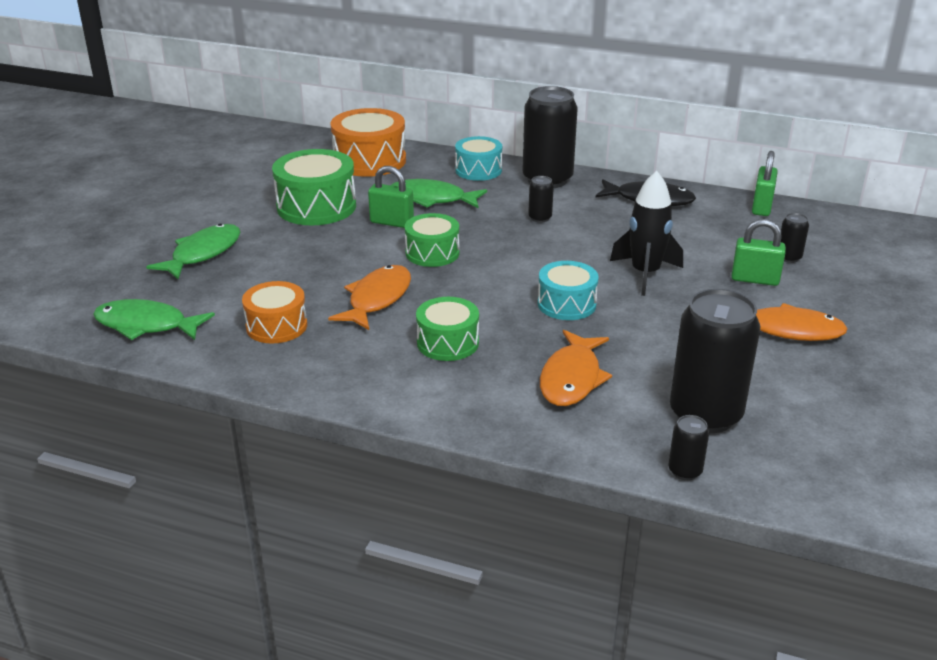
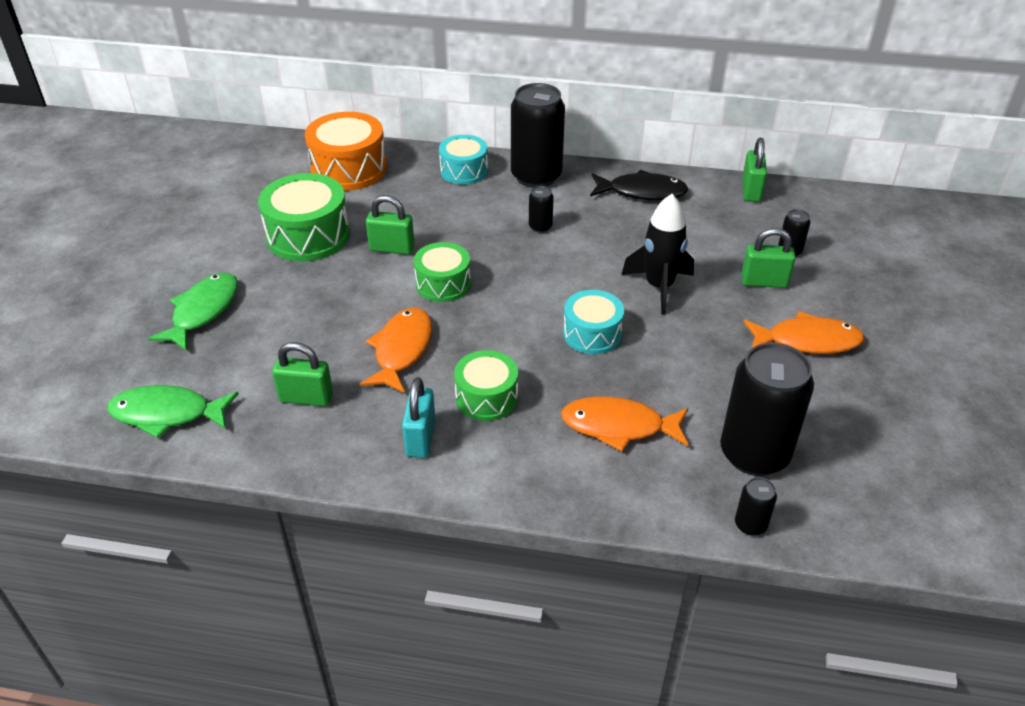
camera: 10 degrees left, 10 degrees up
orange drum [242,281,307,344] -> green padlock [272,342,333,406]
green fish [391,179,487,208] -> none
orange fish [540,330,612,406] -> orange fish turned 90 degrees clockwise [561,396,688,451]
none -> turquoise padlock [402,377,436,458]

